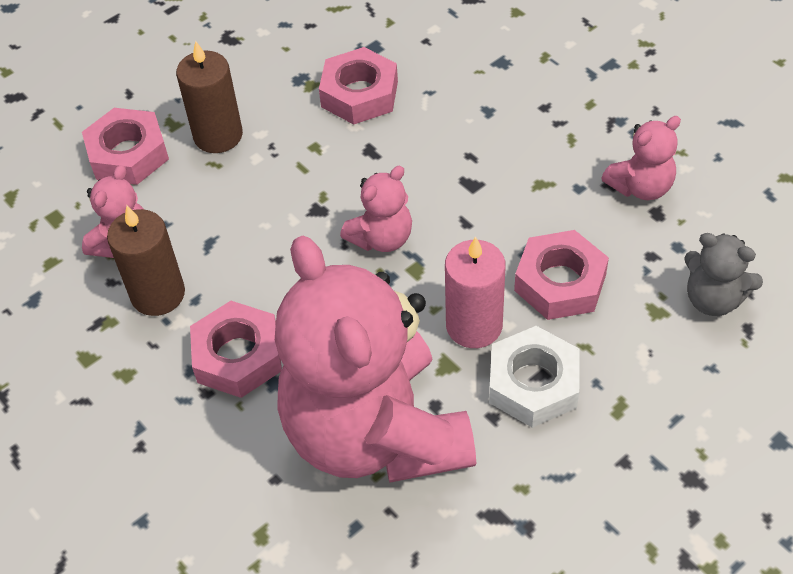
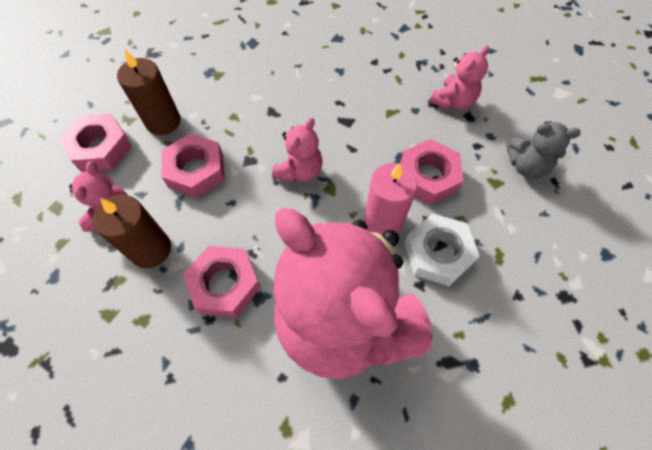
camera: 20 degrees left, 10 degrees up
pink nut [319,47,398,125] -> pink nut moved to [162,134,225,198]

